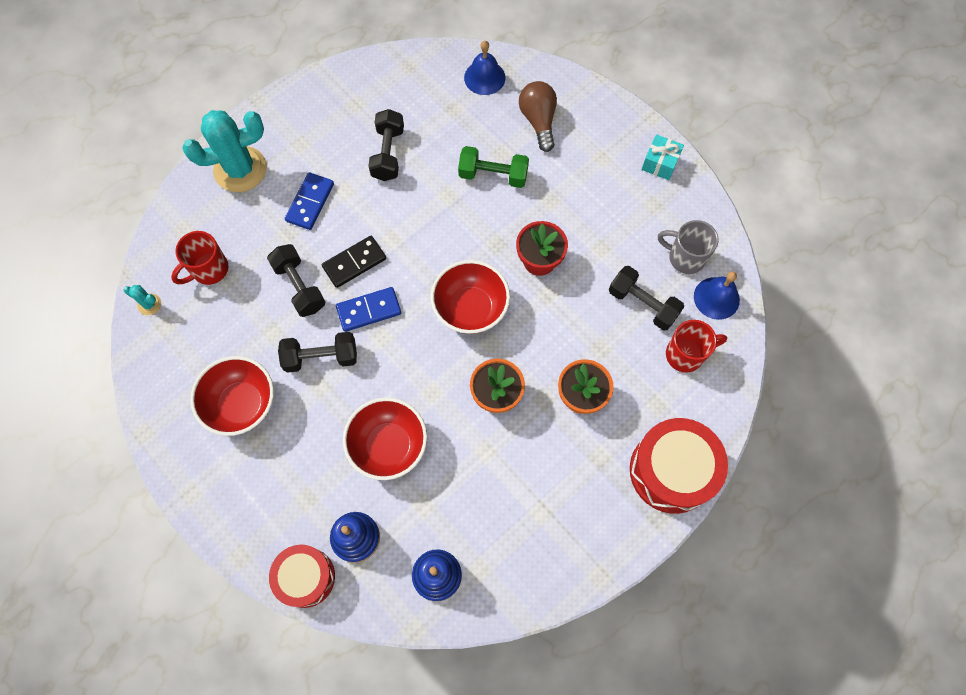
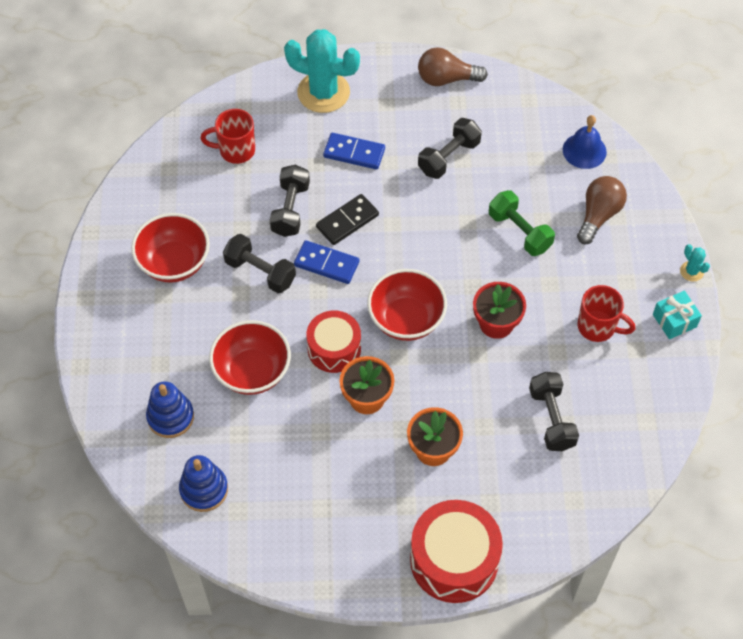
camera: 40 degrees right, 10 degrees down
turquoise cactus [123,285,161,315] -> turquoise cactus moved to [680,244,710,282]
red drum [269,545,335,608] -> red drum moved to [306,311,361,373]
blue domino [285,172,334,230] -> blue domino turned 45 degrees clockwise [323,133,385,170]
black domino [322,236,386,288] -> black domino turned 45 degrees counterclockwise [316,194,379,245]
grey mug [658,220,718,274] -> none
red mug [666,320,727,373] -> red mug moved to [577,285,635,342]
blue bell [694,272,740,320] -> none
none -> brown light bulb [418,47,488,86]

